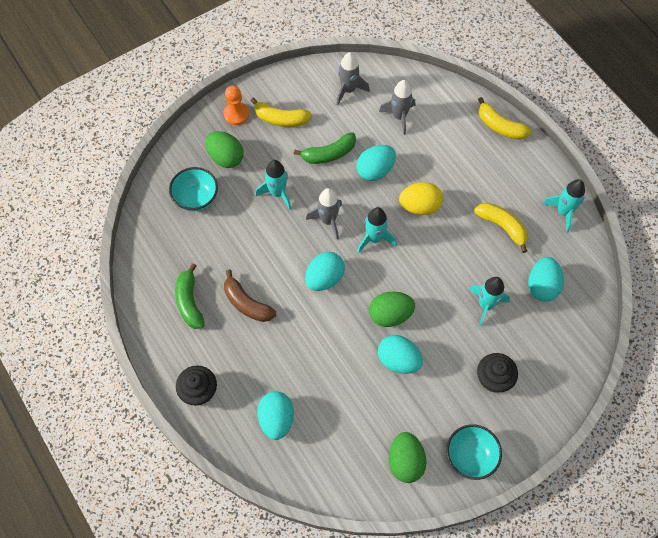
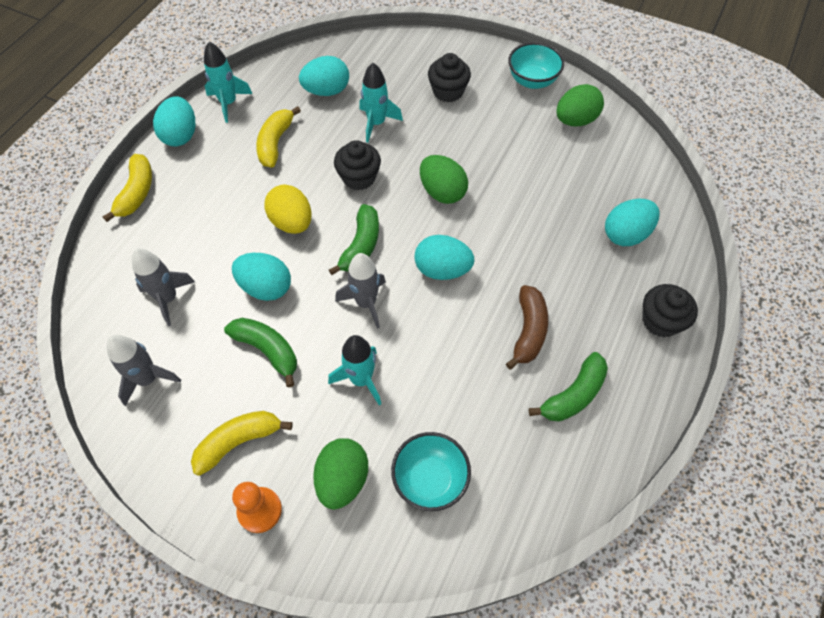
camera: 120 degrees left, 5 degrees down
yellow banana [250,98,312,127] -> yellow banana turned 105 degrees counterclockwise [191,411,293,476]
turquoise rocket [357,207,397,254] -> green banana [329,204,379,275]
turquoise egg [378,335,423,374] -> turquoise egg moved to [153,96,195,147]
none -> black cupcake [334,140,381,190]

